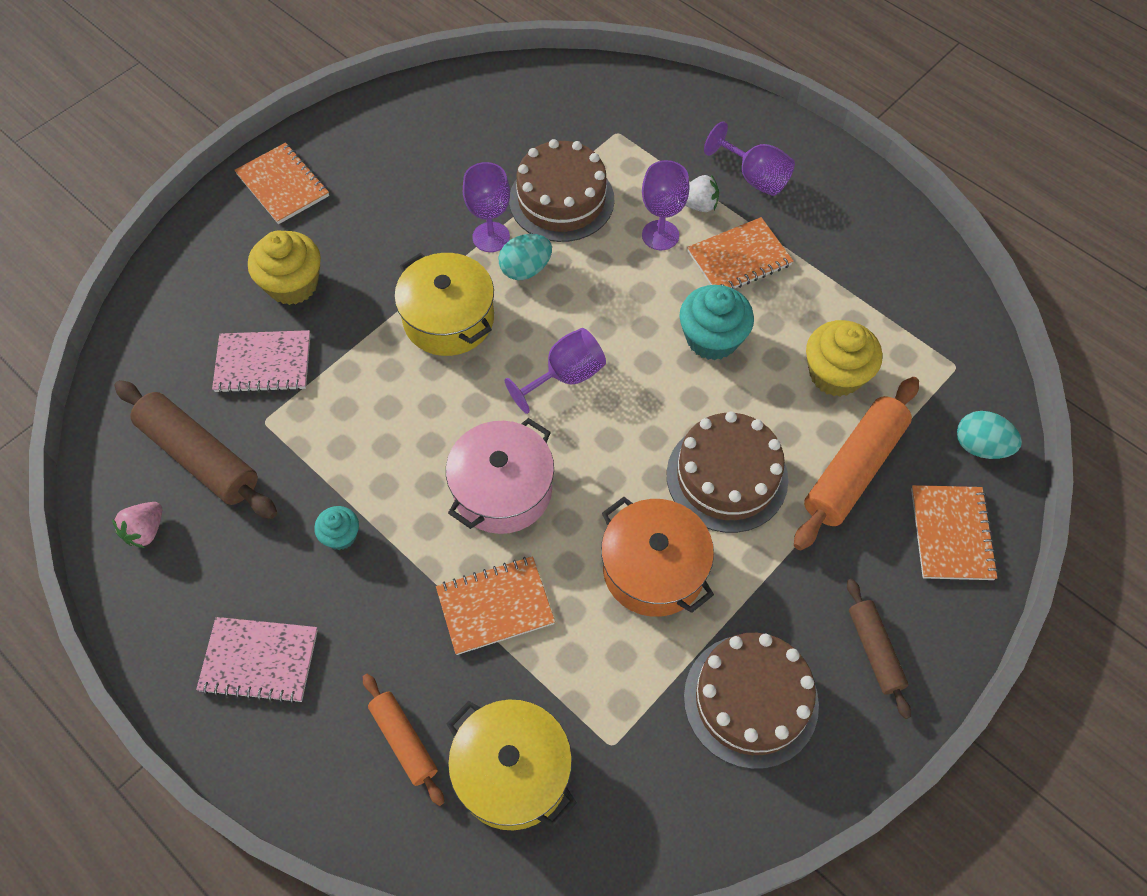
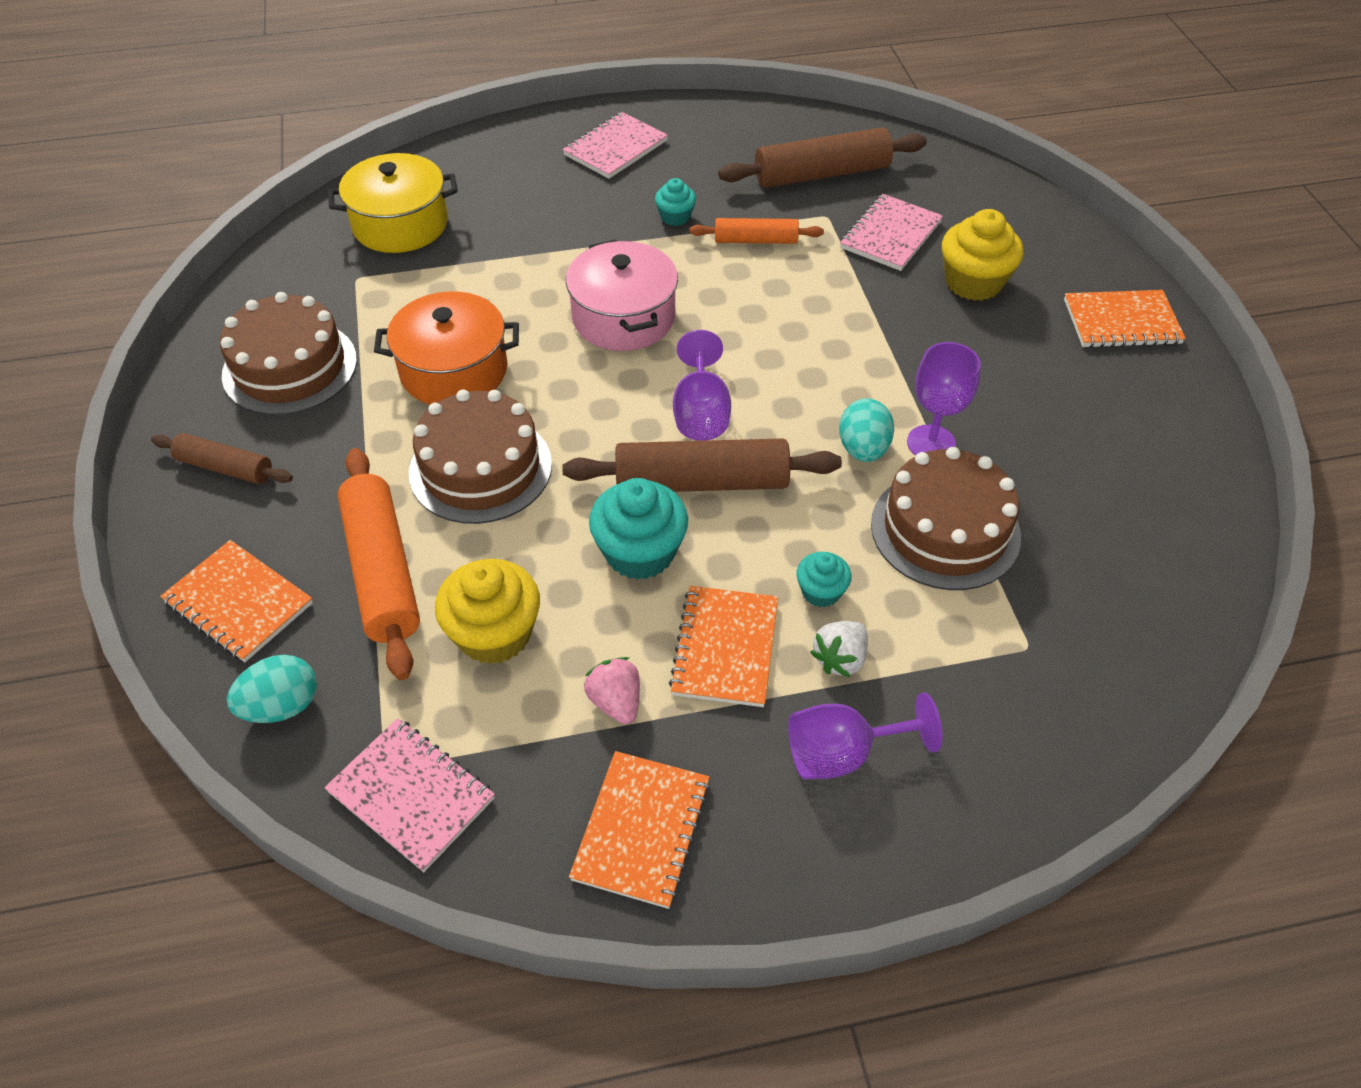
camera: 125 degrees right, 10 degrees down
pink strawberry [112,502,162,548] -> pink strawberry moved to [584,657,640,724]
orange rolling pin [363,674,444,806] -> orange rolling pin moved to [690,218,824,244]
yellow pot [394,253,494,356] -> none
orange notebook [436,556,555,655] -> orange notebook moved to [569,751,710,909]
purple goblet [642,160,689,250] -> turquoise cupcake [796,552,852,607]
none -> pink notebook [324,718,495,872]
none -> brown rolling pin [562,438,842,492]

